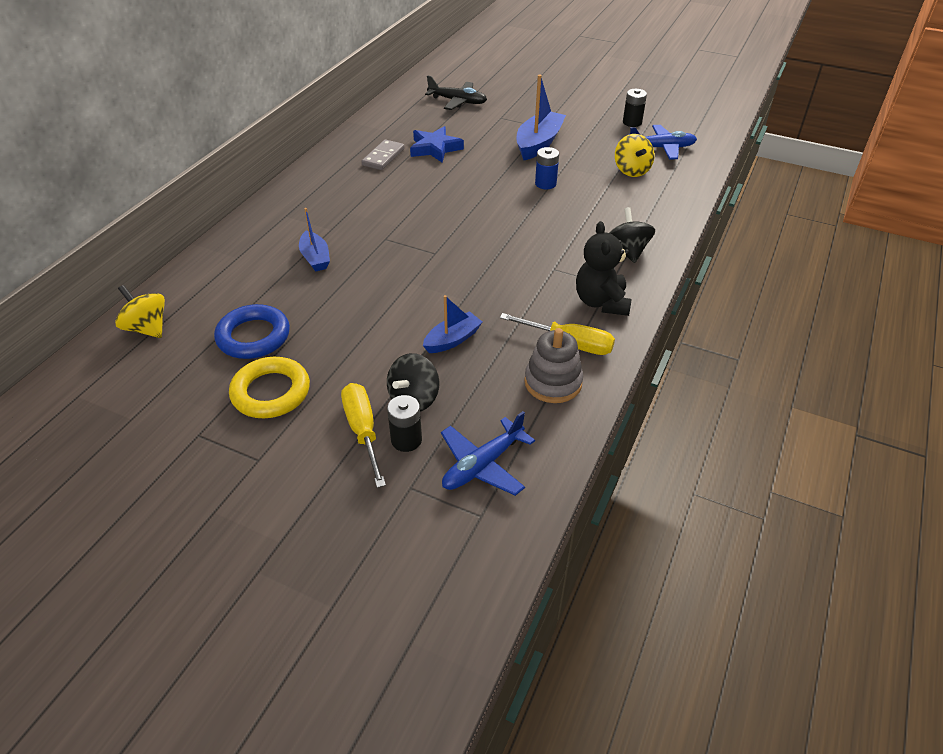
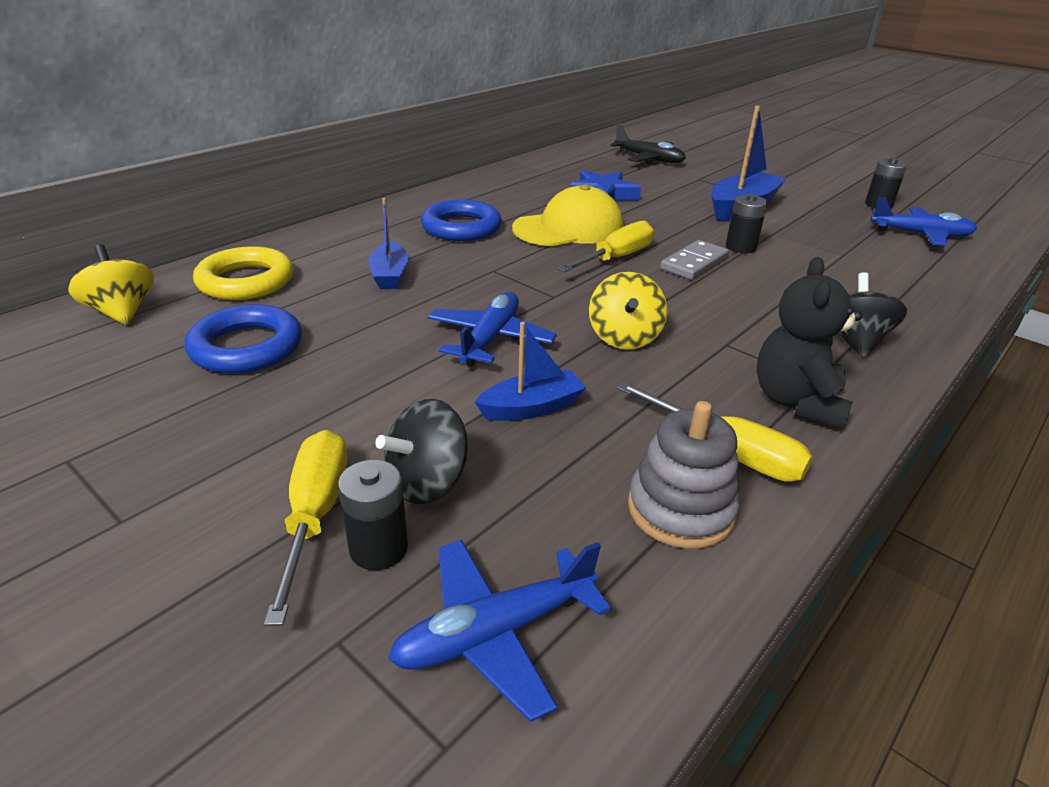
camera: 15 degrees right, 10 degrees down
yellow ring [229,357,310,418] -> yellow ring moved to [193,246,294,300]
grey domino [361,139,405,170] -> grey domino moved to [660,240,729,280]
blue battery [535,147,559,189] -> black battery [726,194,767,253]
yellow spinning top [615,134,654,177] -> yellow spinning top moved to [589,272,667,349]
none -> blue ring [421,199,502,241]
none -> blue plane [428,292,557,366]
none -> yellow cap [512,184,624,246]
none -> yellow screwdriver [558,220,654,272]

